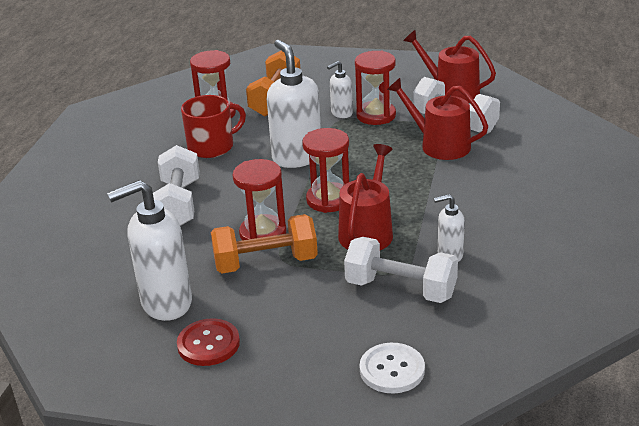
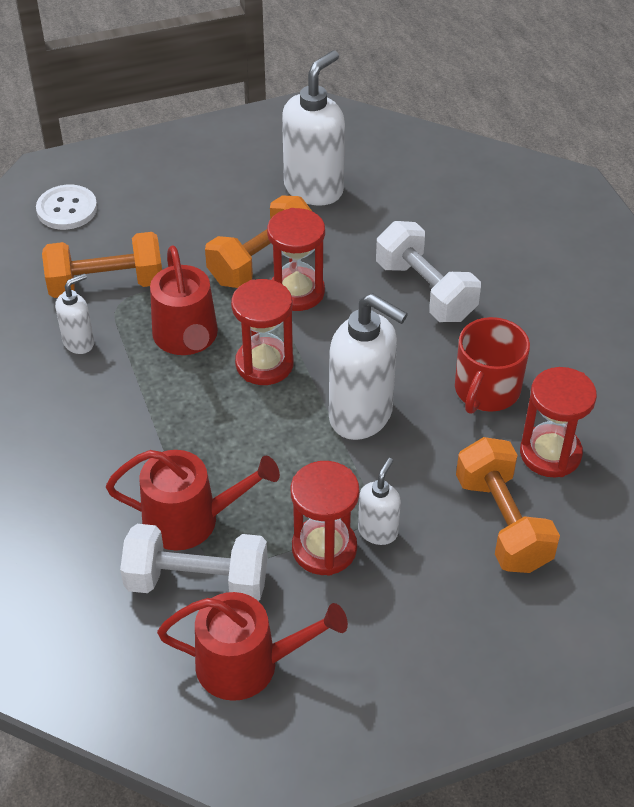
camera: 145 degrees right, 15 degrees up
red button [177,318,240,366] -> none
white dumbbell [344,237,458,303] -> orange dumbbell [42,232,162,298]

